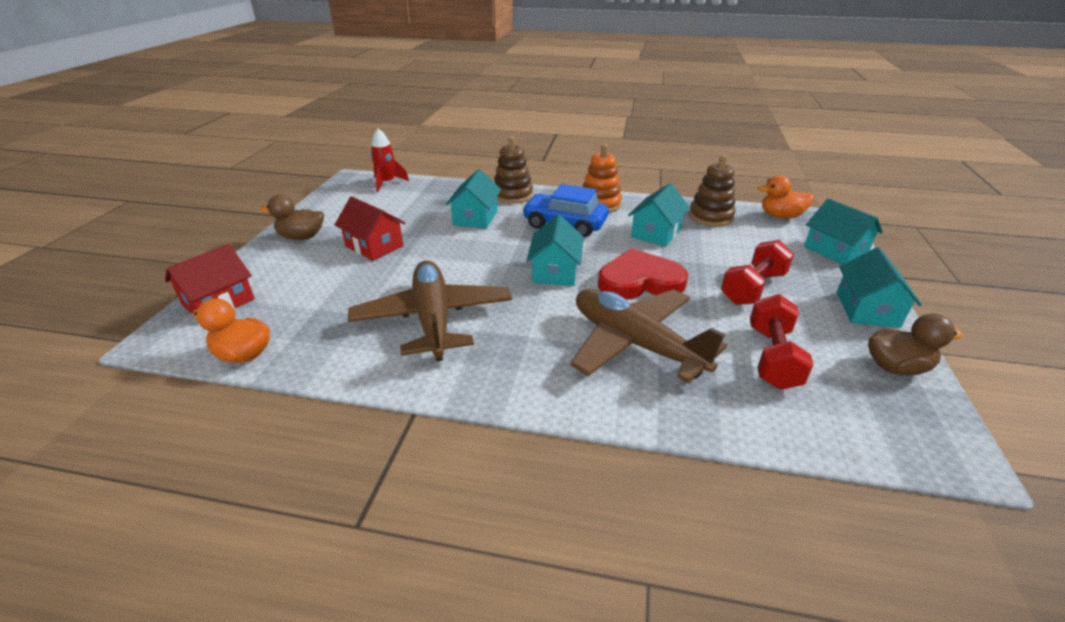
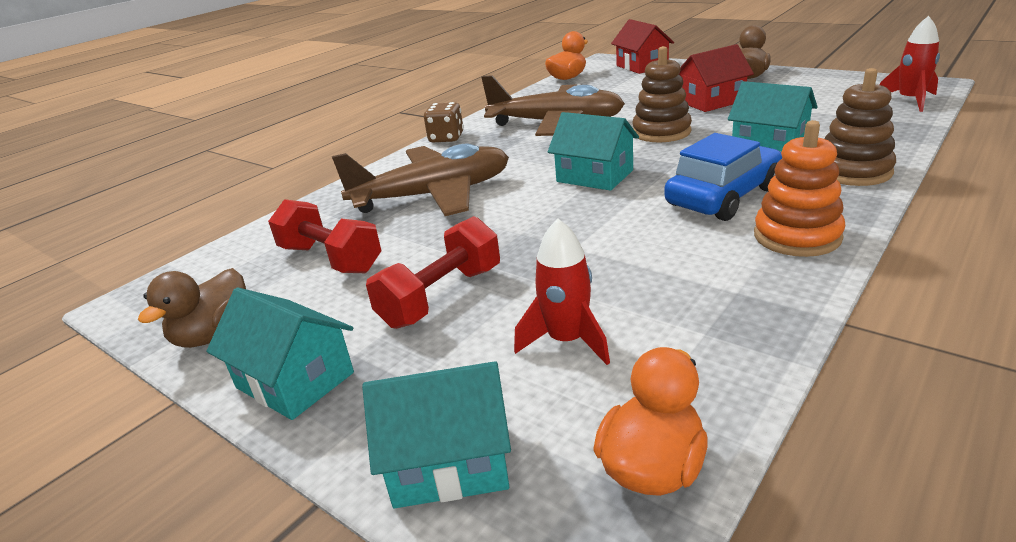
camera: 120 degrees right, 5 degrees down
red heart [598,248,688,300] -> none
turquoise house [628,183,690,247] -> none
brown stacking toy [689,155,736,227] -> brown stacking toy moved to [632,46,692,142]
red dumbbell [721,240,794,305] -> red dumbbell turned 60 degrees clockwise [366,216,500,329]
none -> brown dice [424,102,464,142]
none -> red rocket [514,219,610,365]

